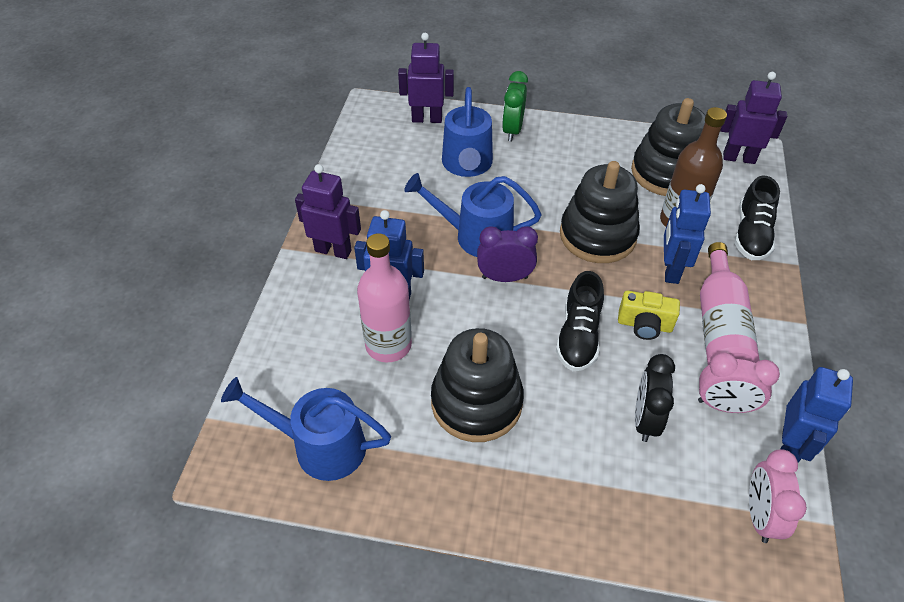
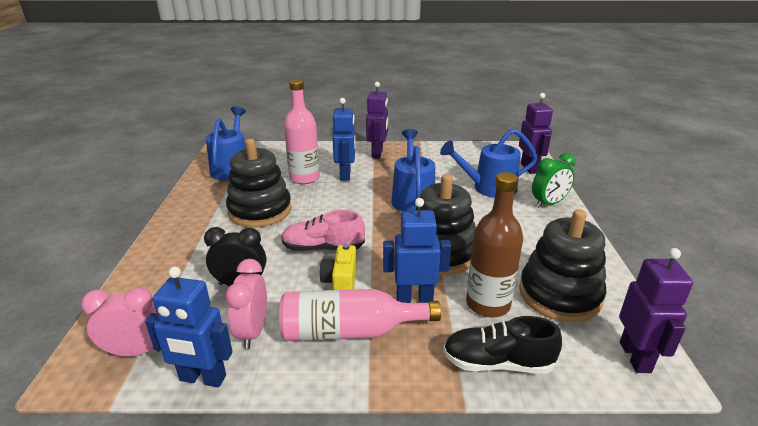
camera: 80 degrees right, 20 degrees down
purple clock [477,226,538,282] -> none
green clock [502,71,528,141] -> green clock turned 150 degrees clockwise [532,153,576,208]
black shoe [556,271,604,371] -> pink shoe [281,210,365,251]

